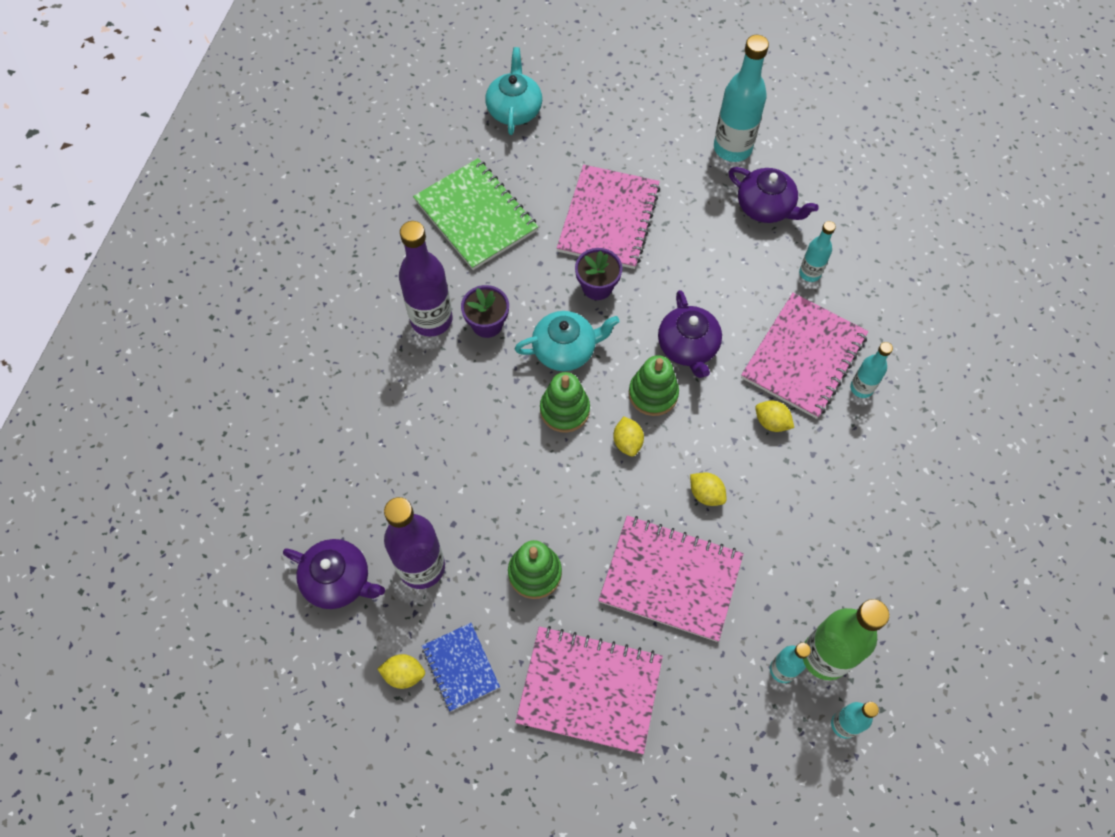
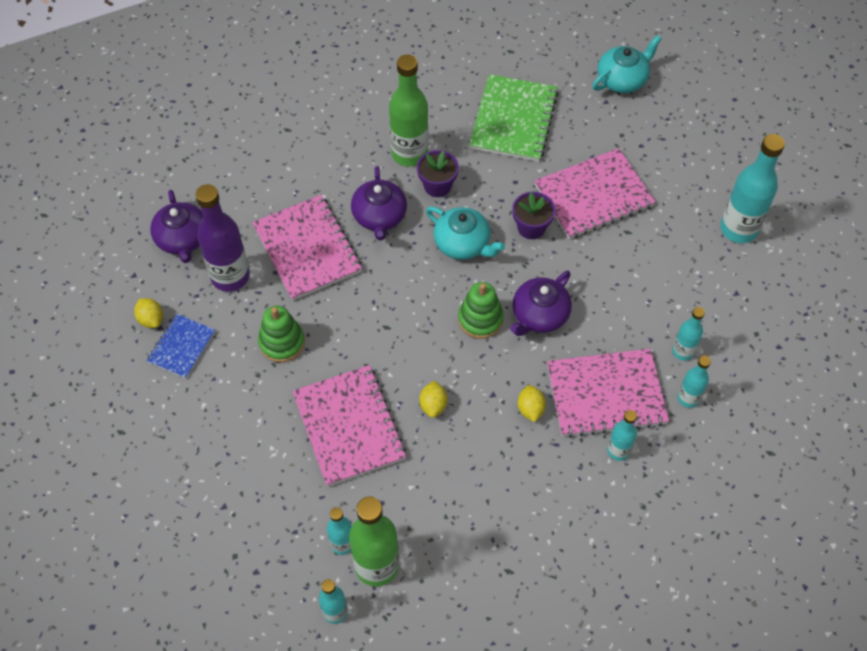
camera: 50 degrees right, 5 degrees down
purple bottle [399,221,453,337] -> green bottle [389,55,429,166]
pink notebook [515,626,663,754] -> pink notebook moved to [252,195,362,301]
green stacking toy [540,372,590,433] -> none
yellow lemon [613,417,644,456] -> none
purple teapot [728,167,819,223] -> purple teapot moved to [351,166,407,240]
none -> turquoise bottle [678,356,711,408]

